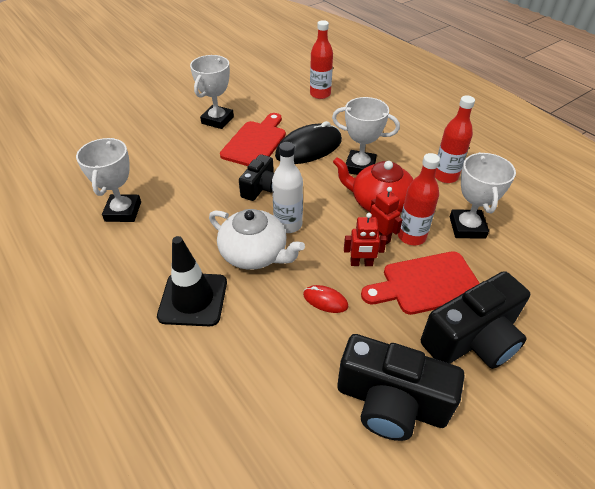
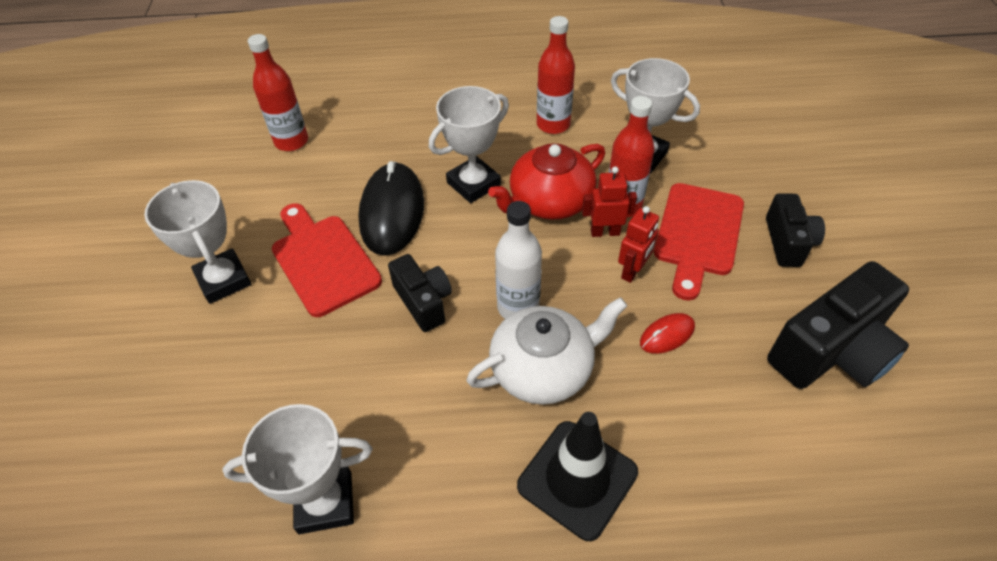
camera: 55 degrees left, 5 degrees up
white trophy [76,138,141,222] -> white trophy turned 45 degrees counterclockwise [222,404,373,534]
black camera [421,271,530,369] -> black camera [766,193,825,267], size x0.59

